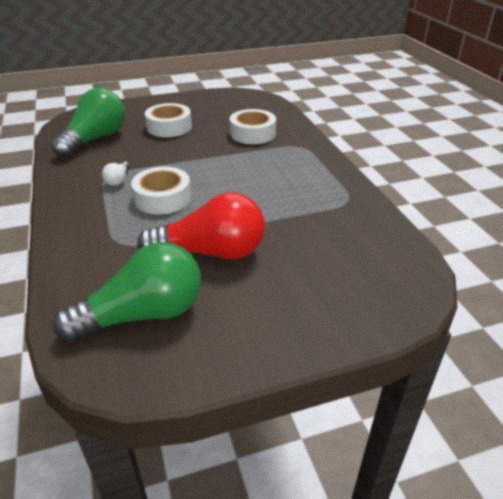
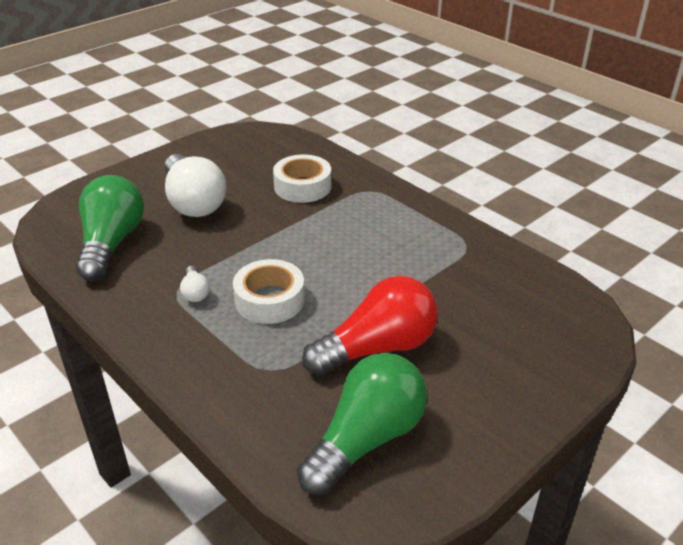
camera: 25 degrees left, 0 degrees up
white tape [145,103,192,137] -> white light bulb [165,154,226,217]

